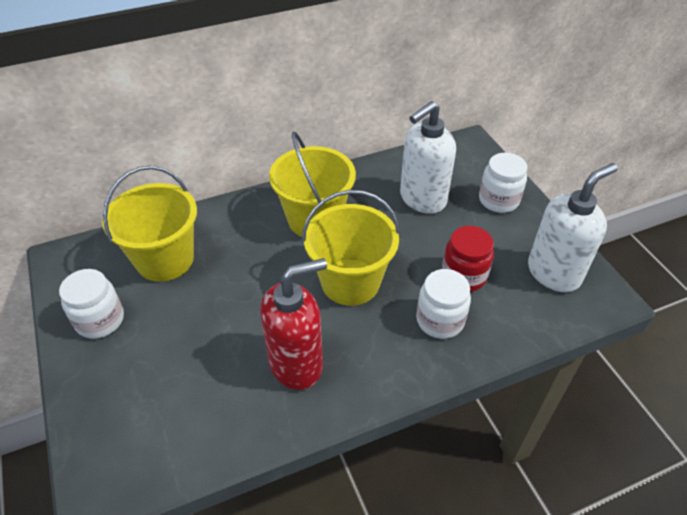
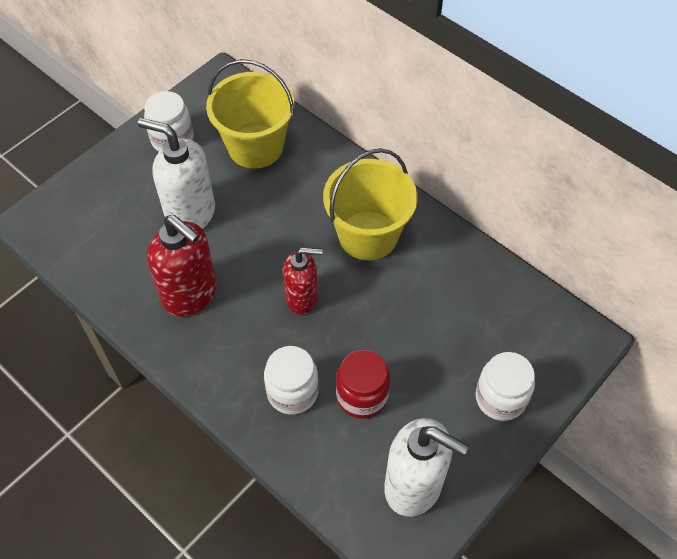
camera: 65 degrees right, 10 degrees up
yellow bucket [302,190,400,306] -> red soap dispenser [283,248,323,315]
white soap dispenser [400,101,456,214] -> white soap dispenser moved to [138,118,215,229]

